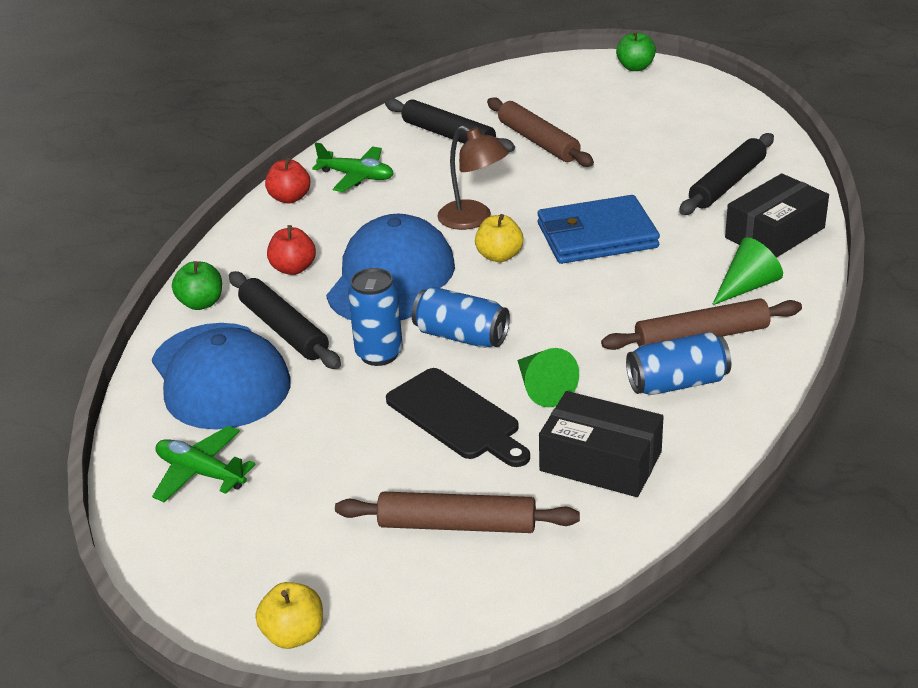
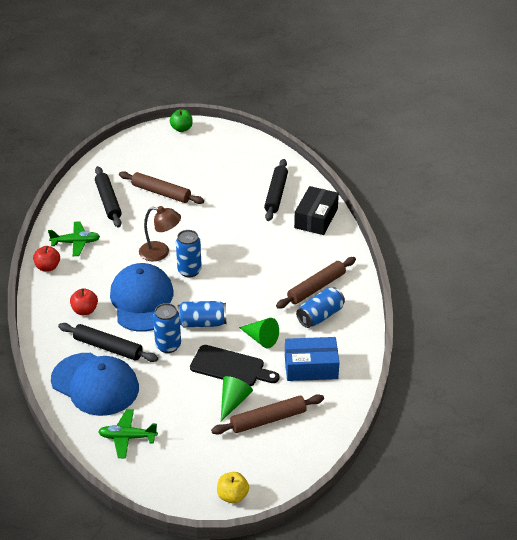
camera: 30 degrees left, 5 degrees up
green apple [172,261,222,310] -> none
black rolling pin [385,99,515,152] -> black rolling pin turned 60 degrees clockwise [95,166,122,228]
yellow apple [475,214,524,262] -> blue can [176,230,202,278]
blue wallet [537,195,660,264] -> none
black box [539,391,664,497] -> blue box [285,337,339,381]
green cone [712,237,783,305] -> green cone moved to [221,376,253,421]

